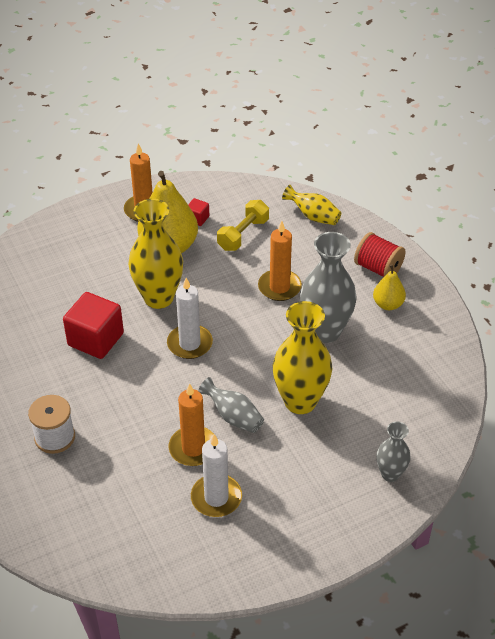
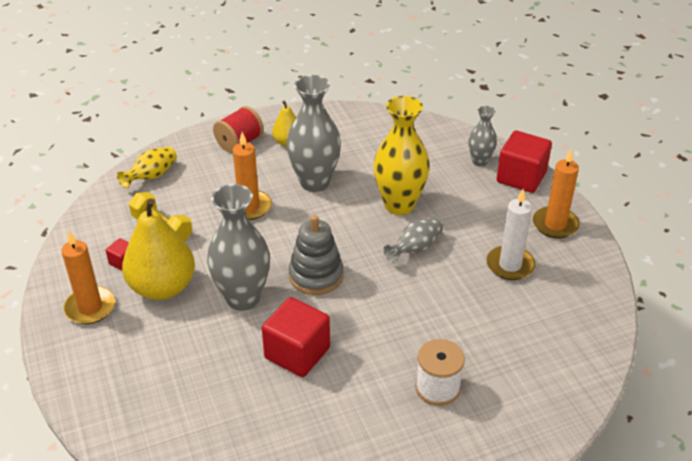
camera: 85 degrees left, 5 degrees down
yellow vase [128,199,183,309] -> grey vase [207,184,270,311]
white candle [167,278,213,359] -> grey stacking toy [289,215,344,295]
orange candle [169,383,214,466] -> orange candle moved to [533,150,580,238]
none -> red cube [497,131,552,193]

